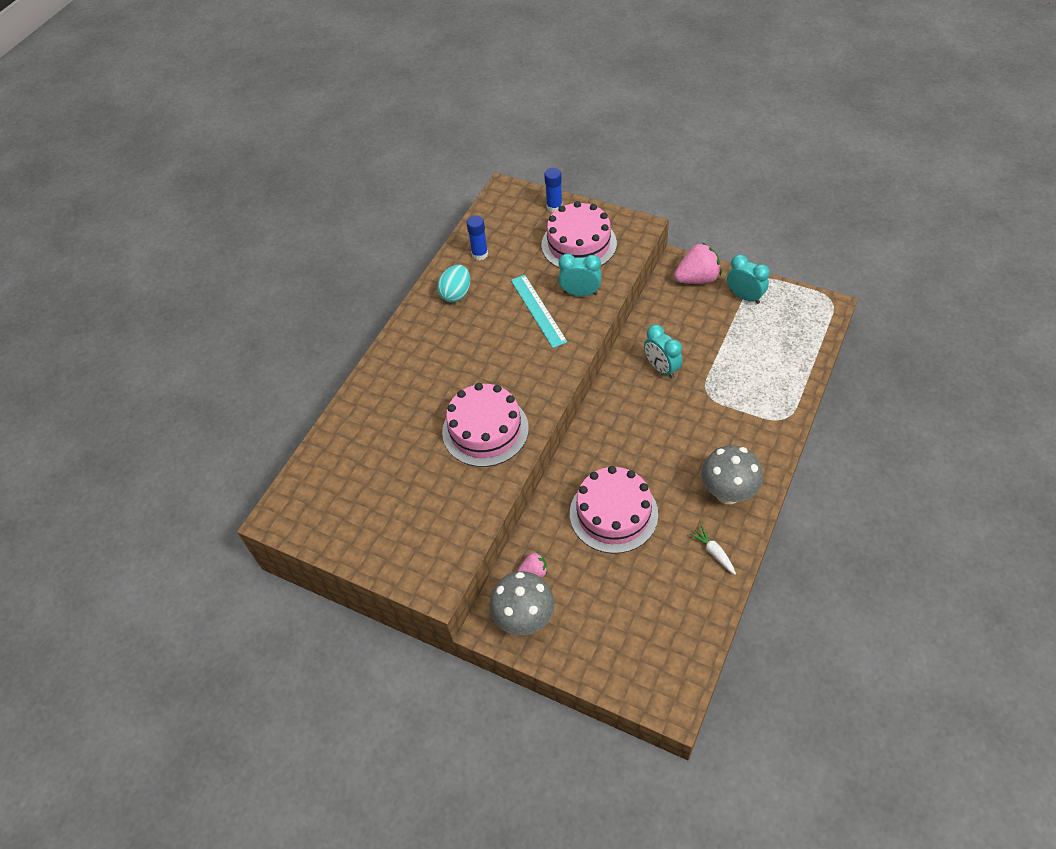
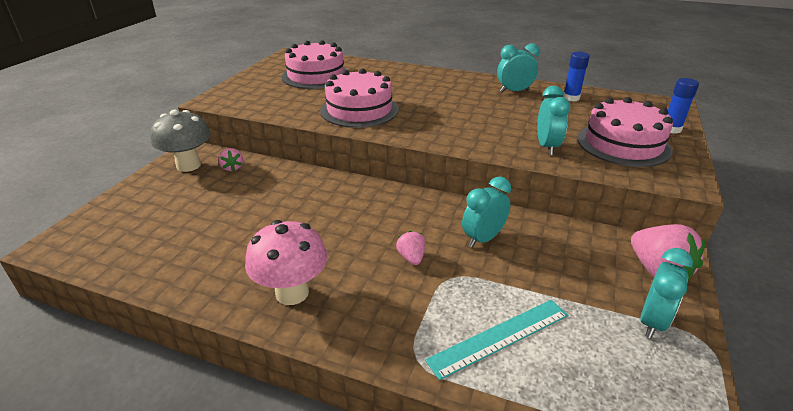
camera: 80 degrees right, 20 degrees down
turquoise egg [437,265,470,302] -> turquoise clock [497,43,540,92]
turquoise ruler [511,275,568,348] -> turquoise ruler moved to [425,300,568,380]
pink cake [570,466,658,554] -> pink cake moved to [282,40,347,89]
white carrot [690,526,736,575] -> none
grey mushroom [701,445,763,504] -> pink mushroom [245,220,327,305]
none -> pink strawberry [396,231,426,265]

